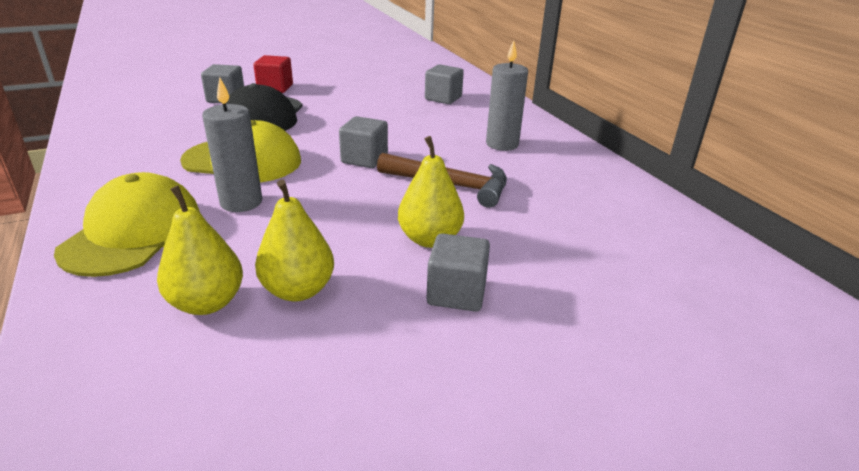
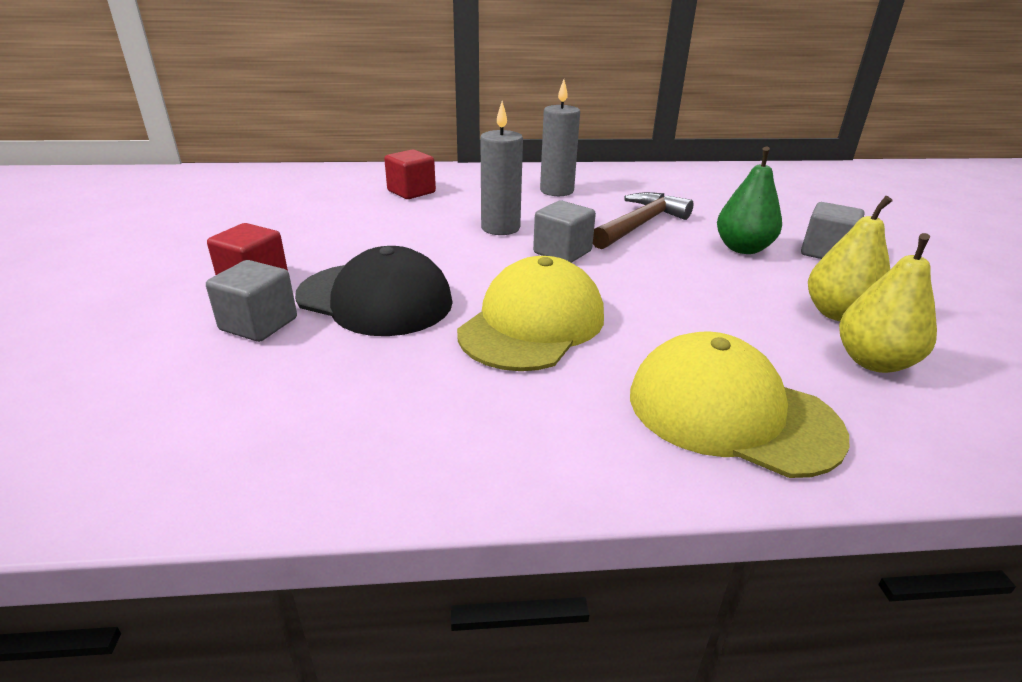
camera: 70 degrees left, 0 degrees up
grey candle [202,77,262,212] -> grey candle moved to [480,101,523,235]
yellow pear [398,136,464,248] -> green pear [717,147,782,254]
grey cube [425,64,464,104] -> red cube [384,149,436,199]

